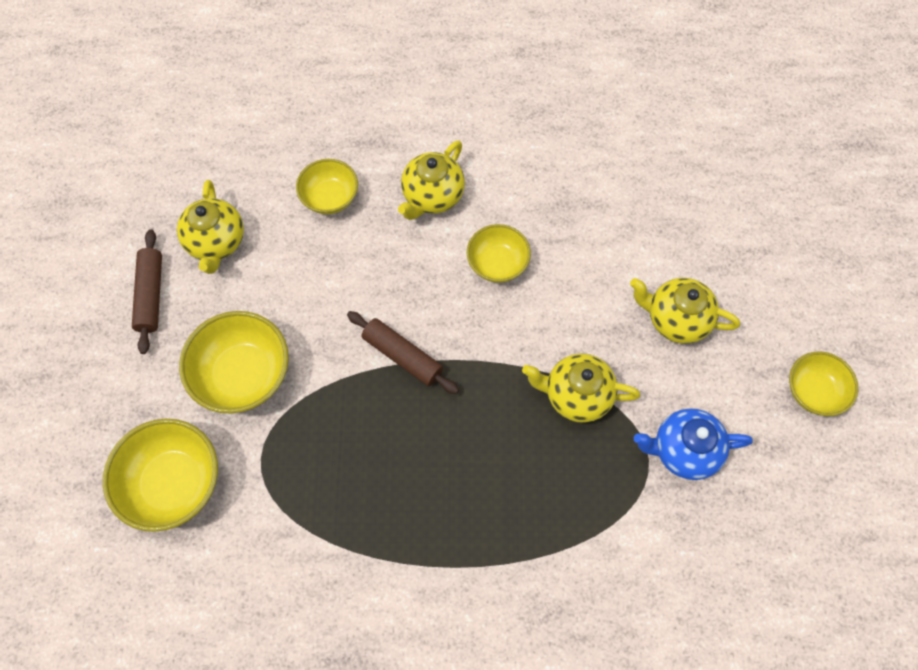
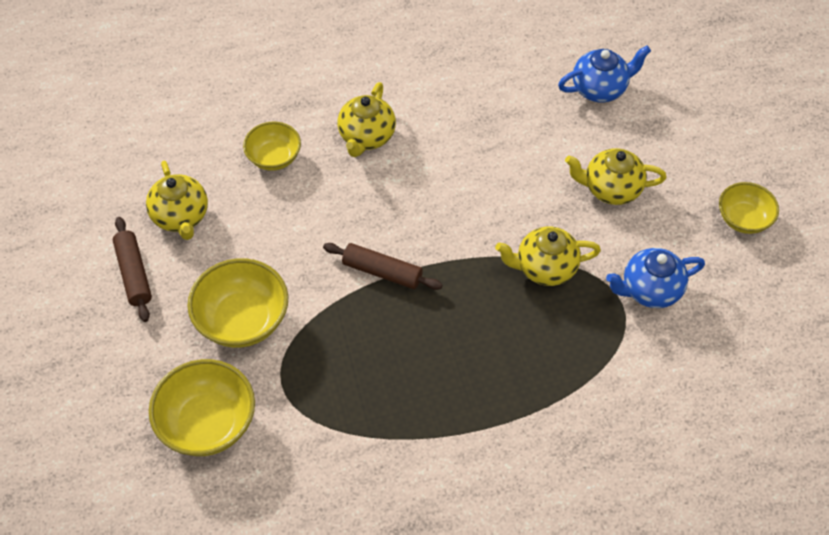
camera: 15 degrees left, 10 degrees down
yellow bowl [467,224,531,283] -> none
none -> blue teapot [558,46,651,102]

